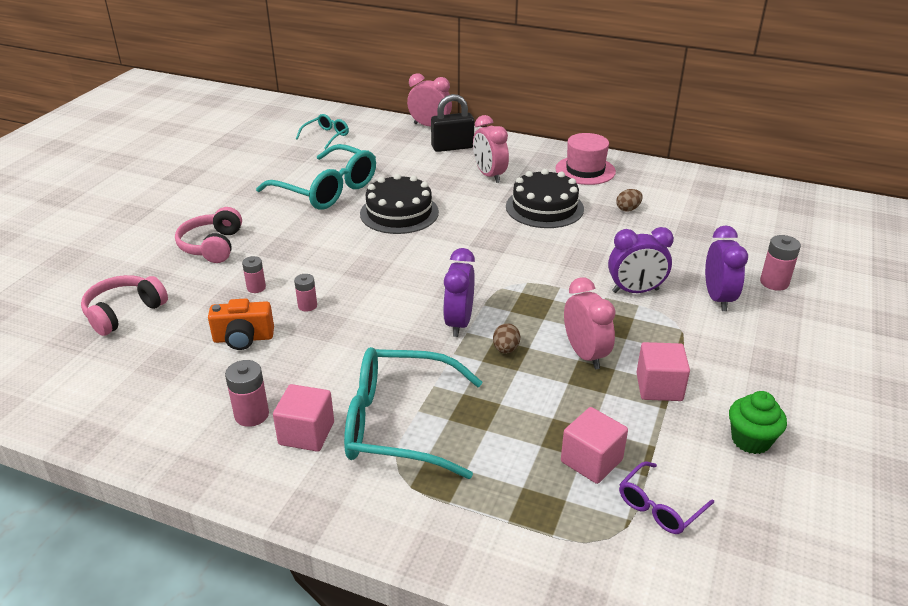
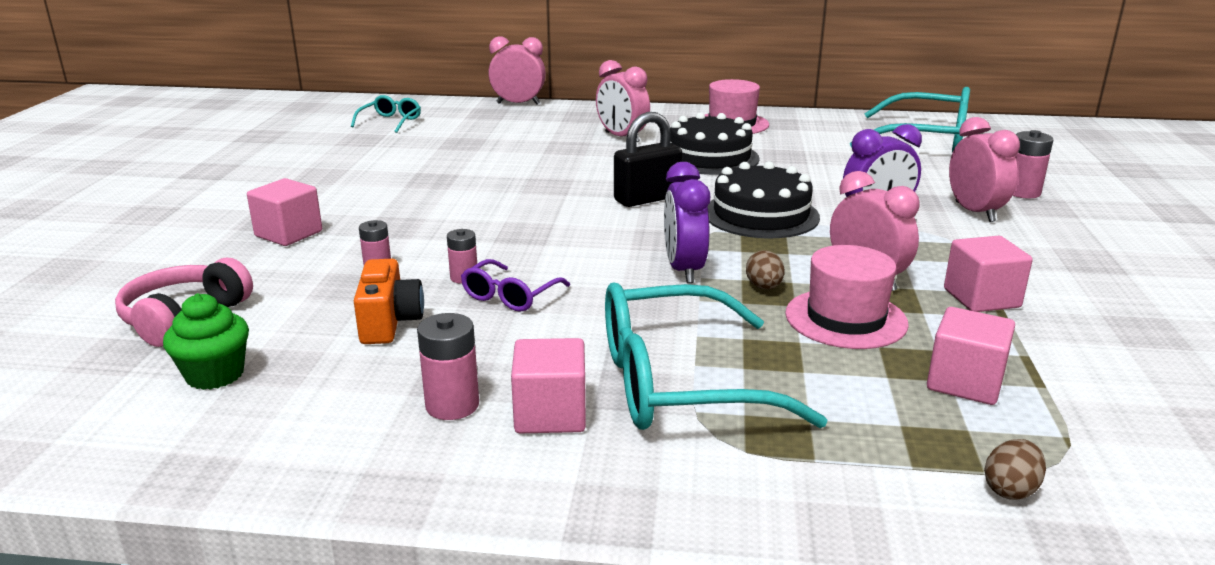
camera: 15 degrees left, 10 degrees down
pink headphones [175,207,242,263] -> pink cube [247,178,322,246]
orange camera [208,299,274,350] -> orange camera turned 75 degrees counterclockwise [354,259,424,344]
turquoise glasses [256,144,376,210] -> turquoise glasses moved to [850,87,970,153]
black cake [360,174,439,234] -> black cake moved to [708,161,820,238]
black padlock [431,94,474,152] -> black padlock moved to [614,112,682,207]
brown egg [616,189,643,212] -> brown egg moved to [984,439,1046,500]
purple glasses [619,461,714,534] -> purple glasses moved to [461,259,570,312]
purple clock [705,225,748,311] -> pink clock [949,117,1020,222]
green cupcake [729,391,787,454] -> green cupcake moved to [163,293,249,390]
none -> pink hat [785,245,909,349]

